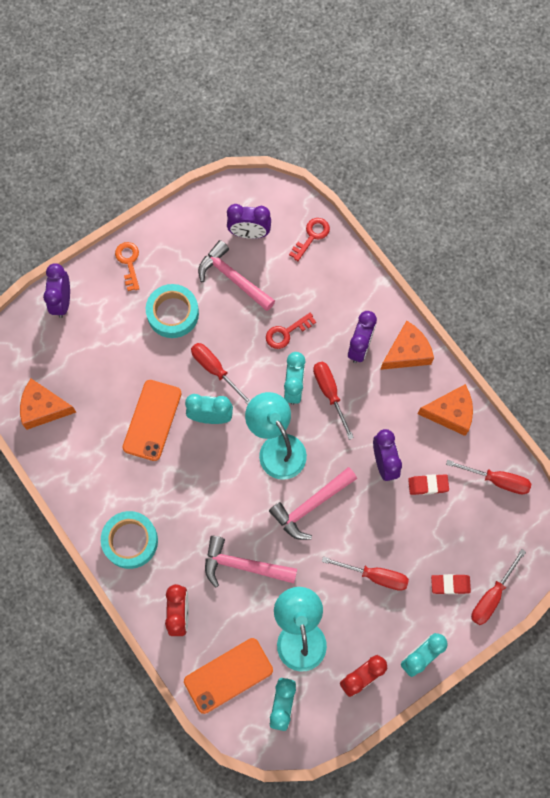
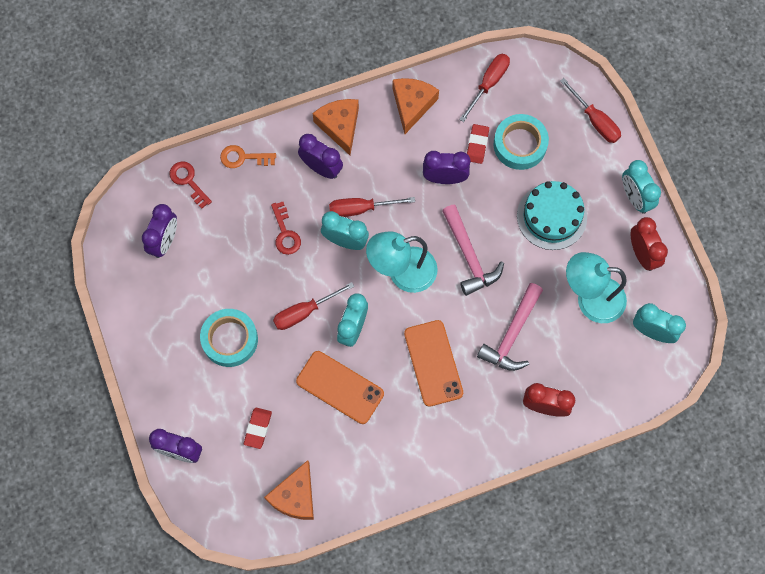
camera: 75 degrees left, 0 degrees up
turquoise tape [101,511,158,569] -> turquoise tape moved to [494,114,549,170]
orange key [115,242,139,291] -> orange key moved to [220,145,276,168]
orange phone [184,638,273,714] -> orange phone moved to [404,320,463,407]
pink hammer [198,240,275,311] -> none
red screwdriver [322,556,409,591] -> turquoise cake [517,181,587,250]
red eraser [431,574,471,594] -> red eraser moved to [244,407,272,449]

